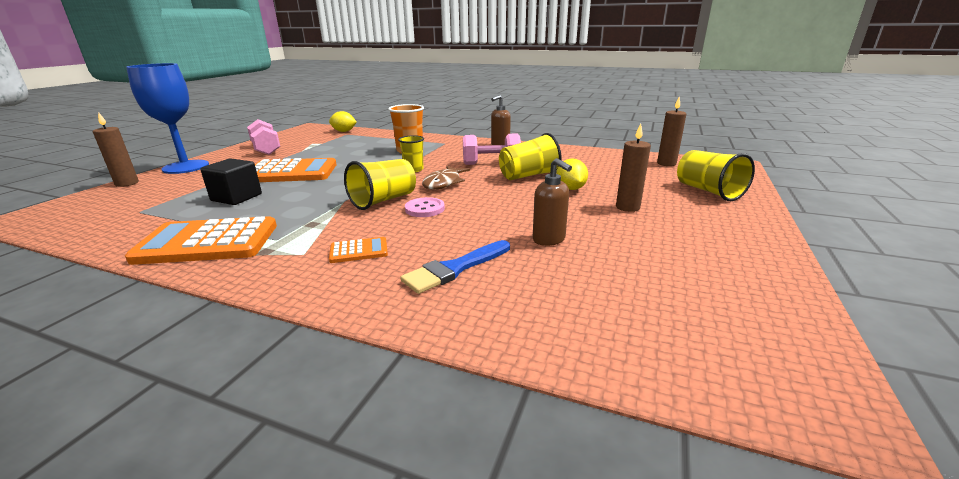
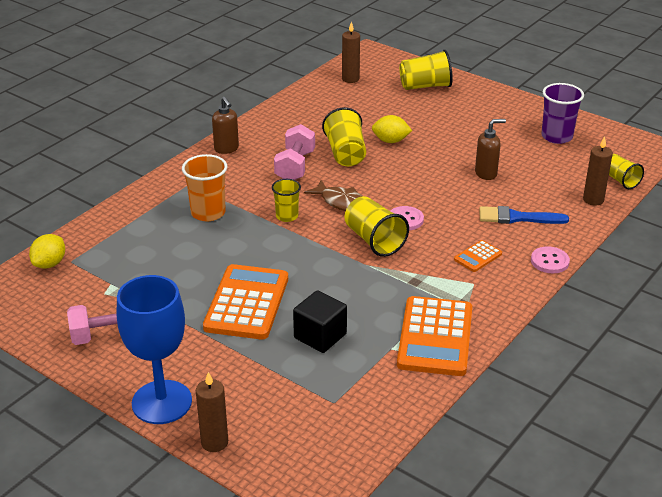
camera: 75 degrees left, 10 degrees up
orange calculator [329,237,388,263] -> orange calculator turned 135 degrees counterclockwise [454,240,502,272]
blue brush [400,240,510,294] -> blue brush turned 120 degrees clockwise [479,206,569,224]
brown candle [616,124,651,212] -> brown candle moved to [583,136,613,206]
none -> pink button [531,246,570,273]
none -> purple cup [541,83,584,144]
none -> yellow cup [609,154,644,189]

